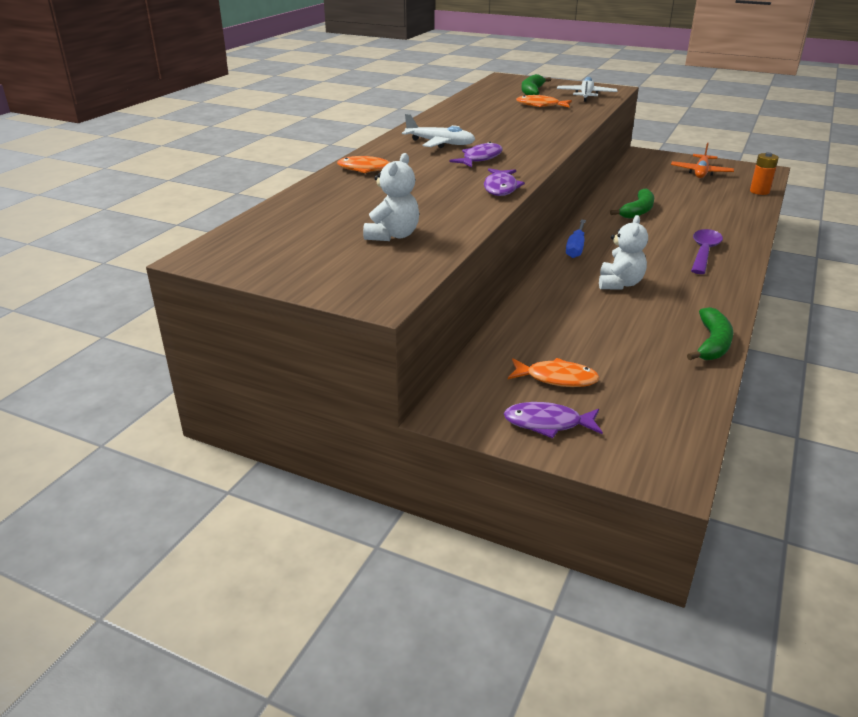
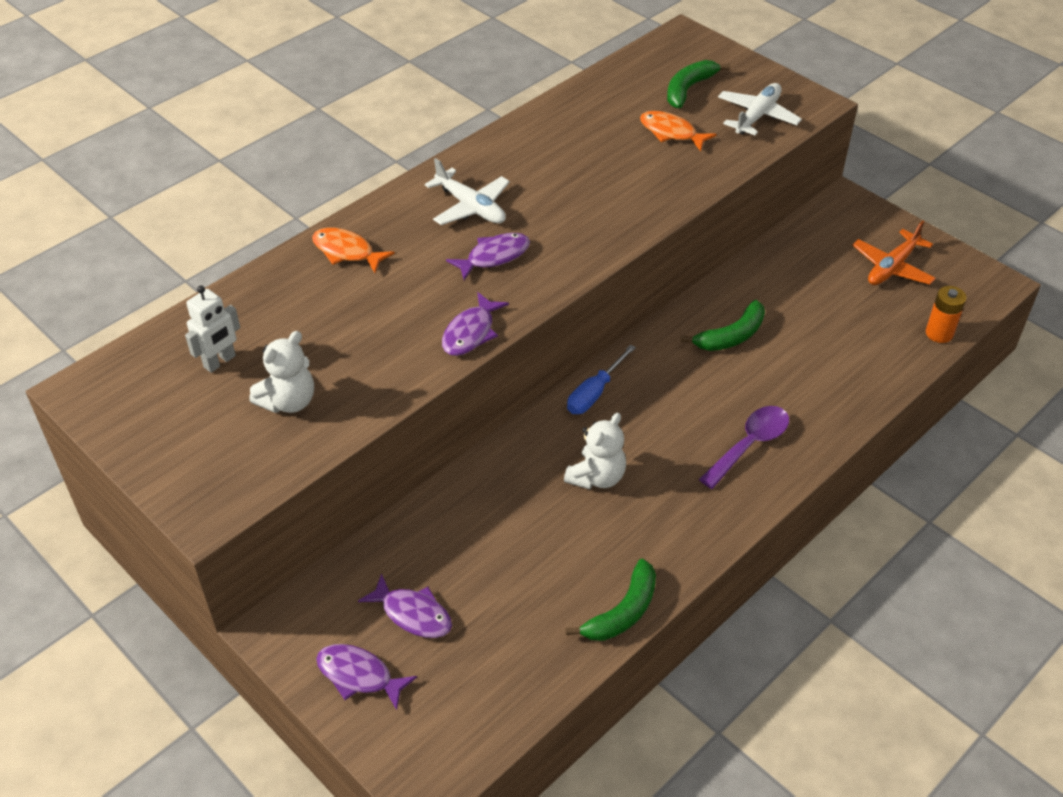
camera: 20 degrees right, 15 degrees up
orange fish [508,358,600,387] -> purple fish [358,573,452,638]
none -> white robot [185,285,240,373]

